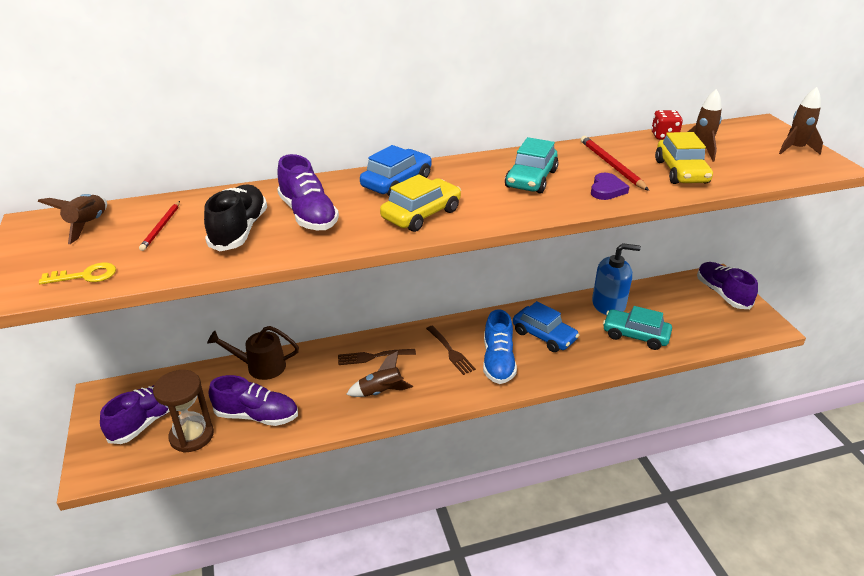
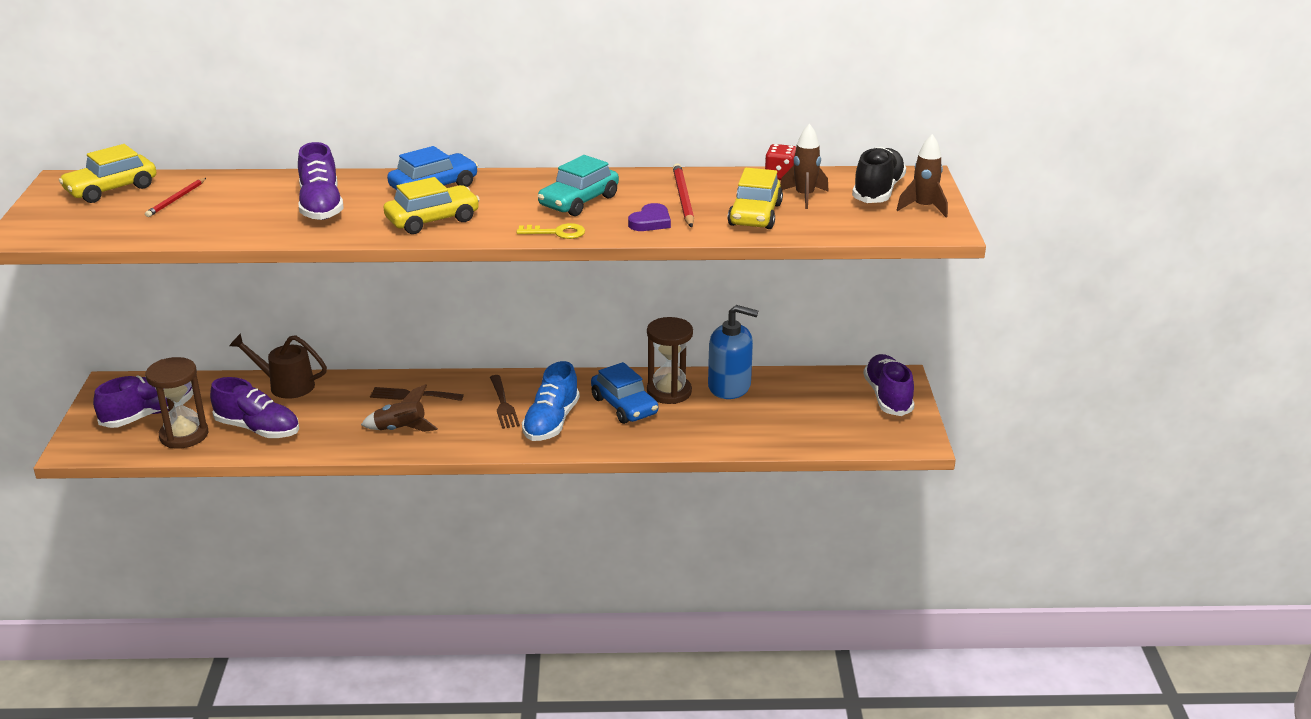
camera: 15 degrees right, 5 degrees down
brown rocket [38,194,107,244] -> yellow car [59,144,156,203]
yellow key [39,262,116,285] -> yellow key moved to [517,223,585,239]
black shoe [204,185,267,251] -> black shoe moved to [852,147,907,203]
turquoise car [603,306,672,350] -> none
none -> brown hourglass [647,317,693,404]

